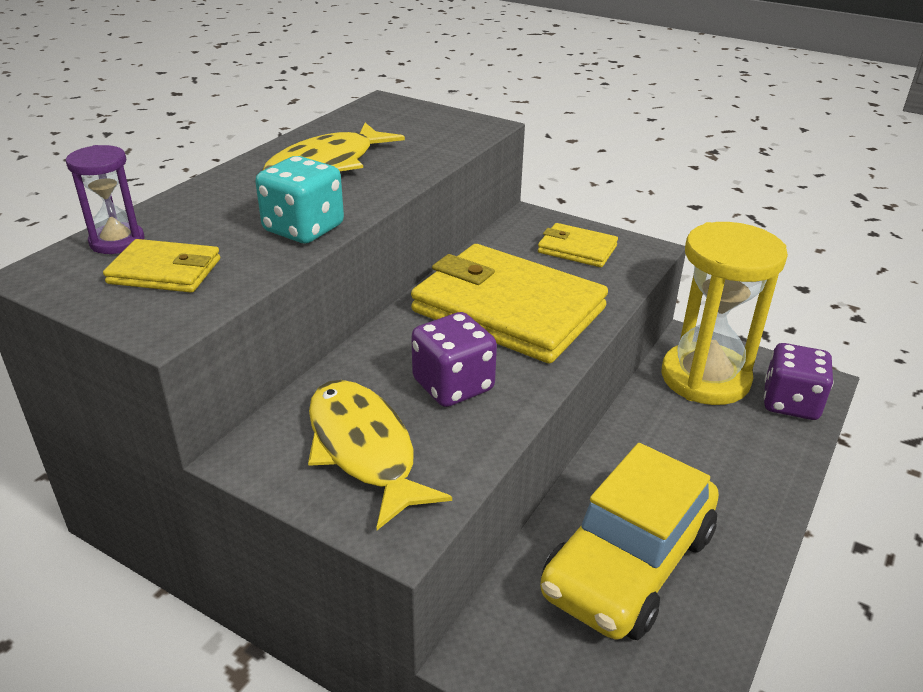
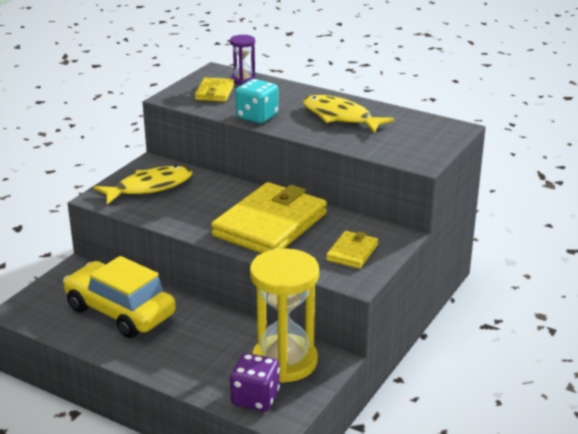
camera: 90 degrees right, 5 degrees down
purple dice [411,312,497,407] -> none

